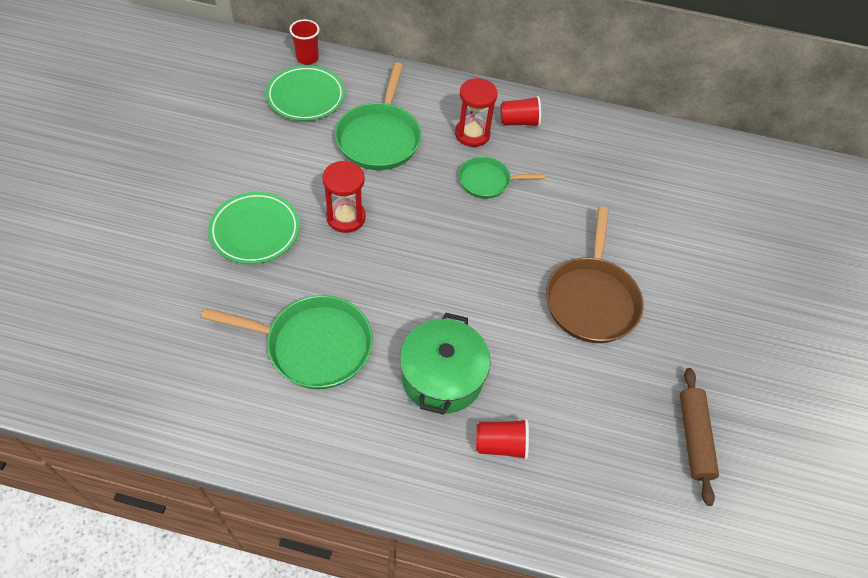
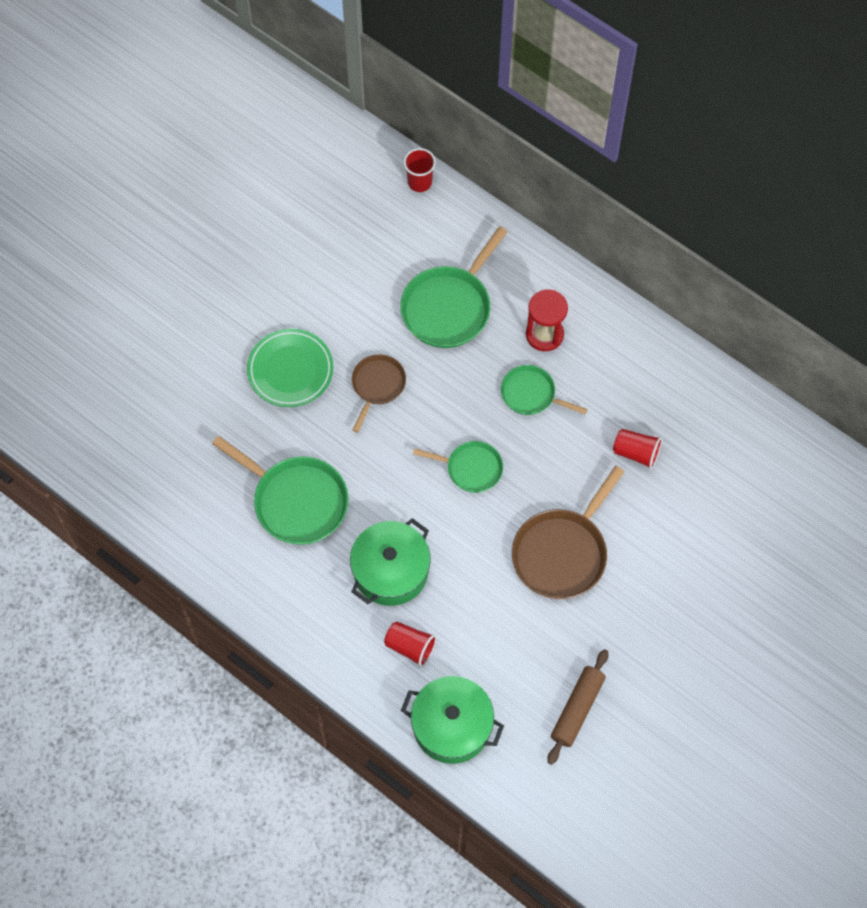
camera: 30 degrees right, 10 degrees up
green plate [266,65,345,121] -> none
red hourglass [323,161,366,233] -> brown pan [352,354,406,432]
red cup [500,96,541,127] -> red cup moved to [613,429,662,469]
none -> green pot [401,676,504,764]
none -> green pan [413,441,503,493]

